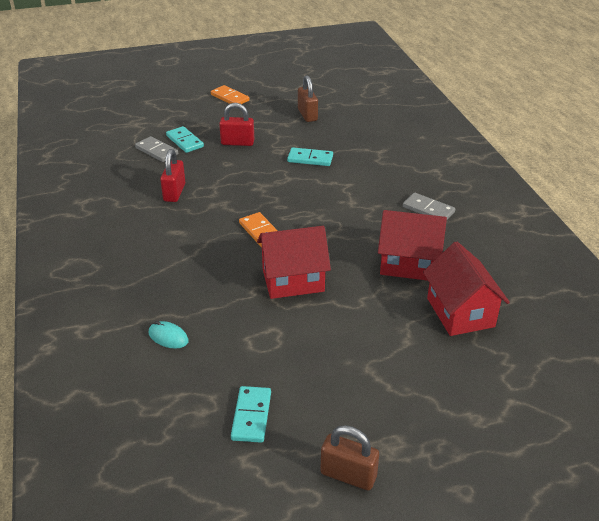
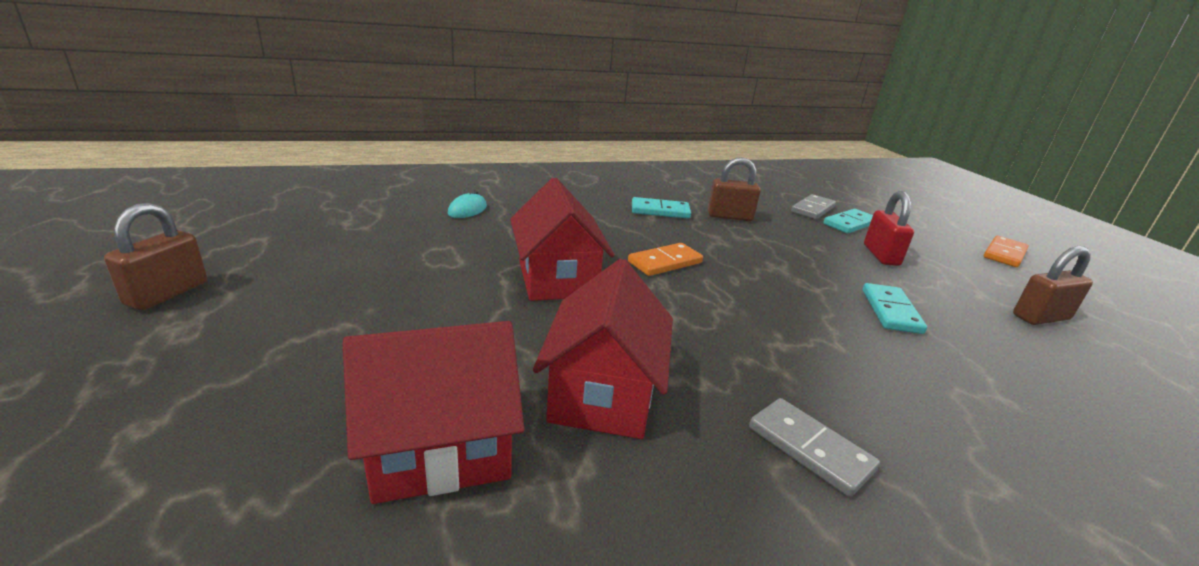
camera: 85 degrees right, 10 degrees down
red padlock [160,149,185,202] -> brown padlock [708,157,761,221]
turquoise domino [231,386,271,443] -> turquoise domino moved to [632,197,691,219]
grey domino [403,193,455,220] -> grey domino turned 75 degrees counterclockwise [749,398,880,497]

